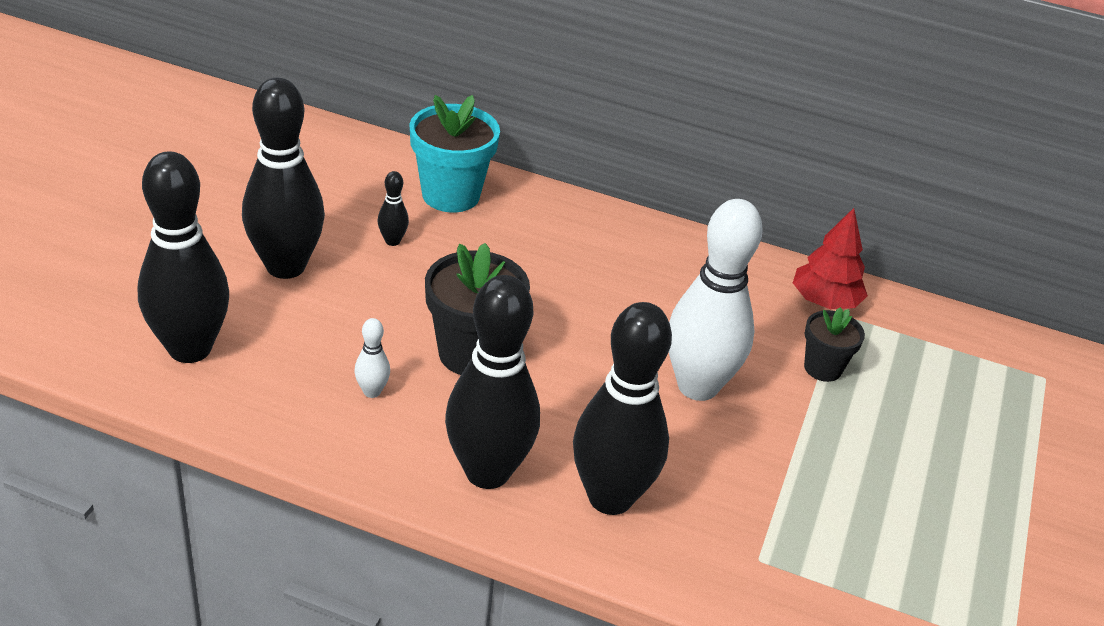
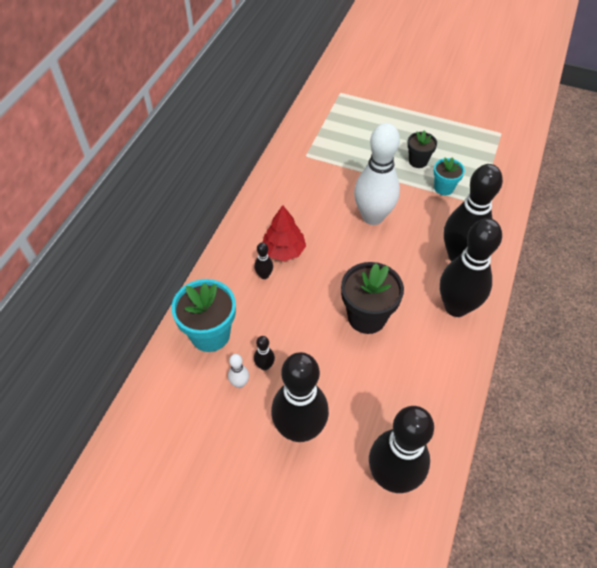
camera: 85 degrees left, 15 degrees up
white bowling pin [354,318,390,398] -> white bowling pin moved to [228,354,249,388]
red tree [793,208,868,309] -> red tree moved to [263,205,306,261]
black flower pot [804,307,865,382] -> black flower pot moved to [407,130,437,168]
none -> black bowling pin [254,242,273,279]
none -> turquoise flower pot [433,157,465,195]

